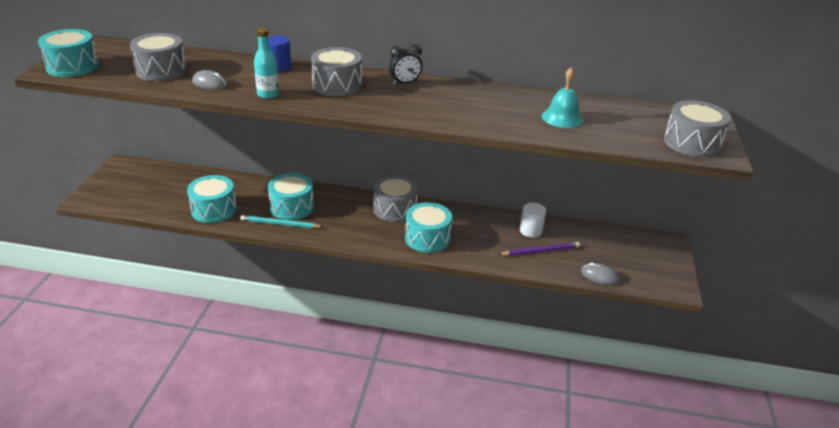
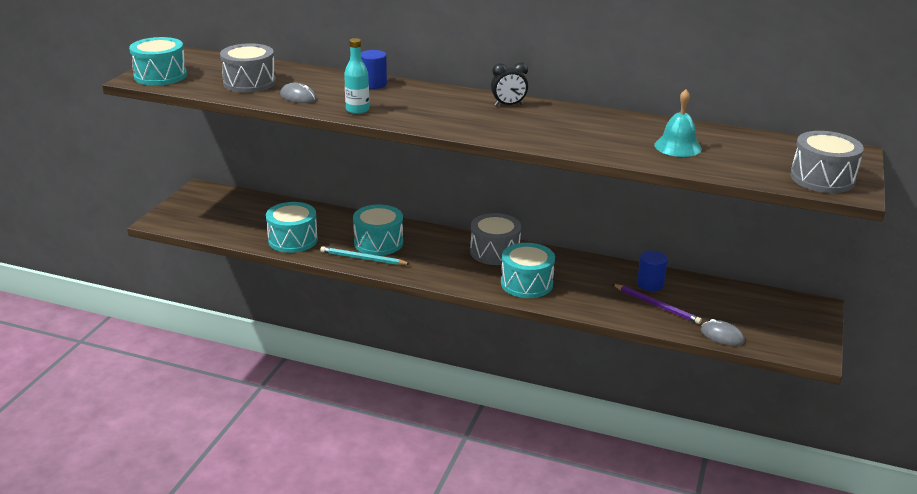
camera: 10 degrees right, 5 degrees down
grey drum [311,47,362,97] -> none
purple pencil [498,242,580,256] -> purple pencil turned 45 degrees clockwise [612,284,702,324]
white cylinder [520,203,546,238] -> blue cylinder [637,251,668,291]

